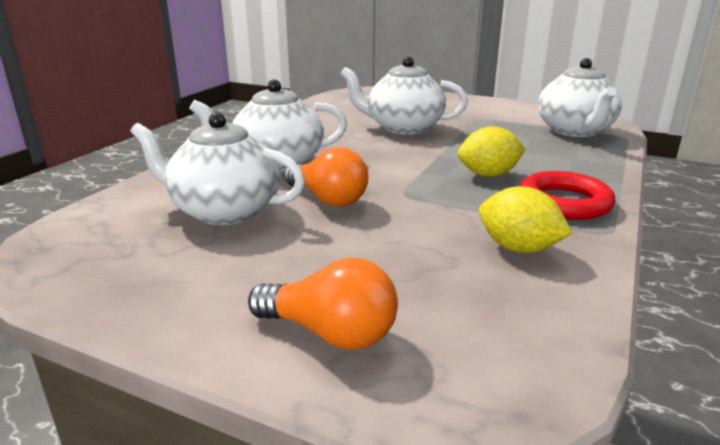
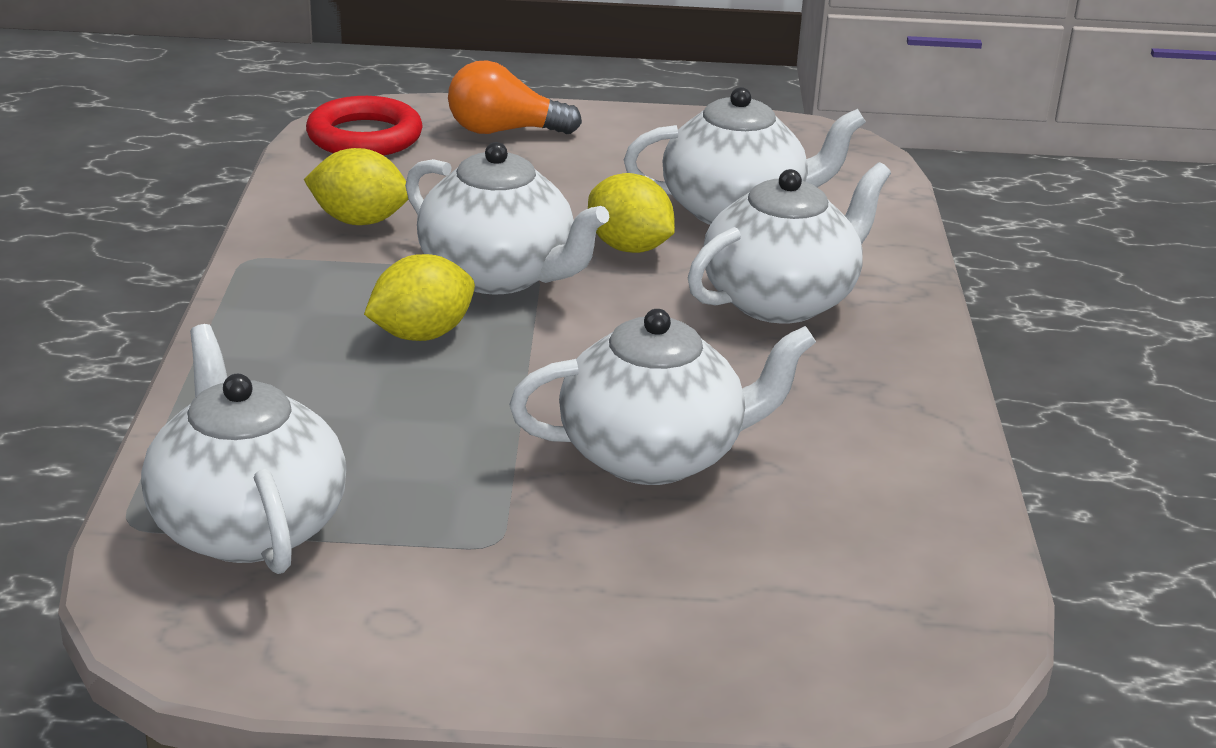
camera: 155 degrees right, 5 degrees up
orange light bulb [284,147,369,206] -> yellow lemon [588,173,675,253]
red ring [520,171,615,220] -> red ring moved to [306,96,423,156]
none -> white teapot [405,142,609,294]

